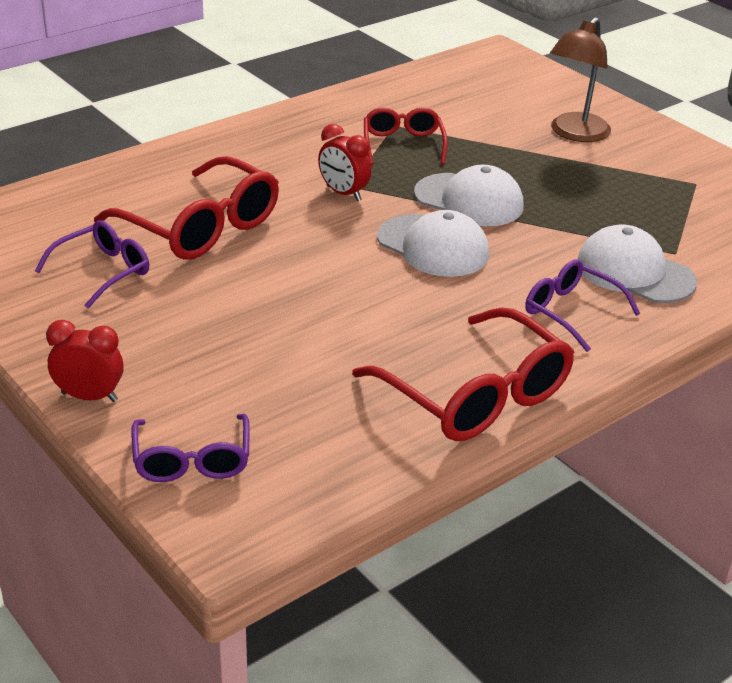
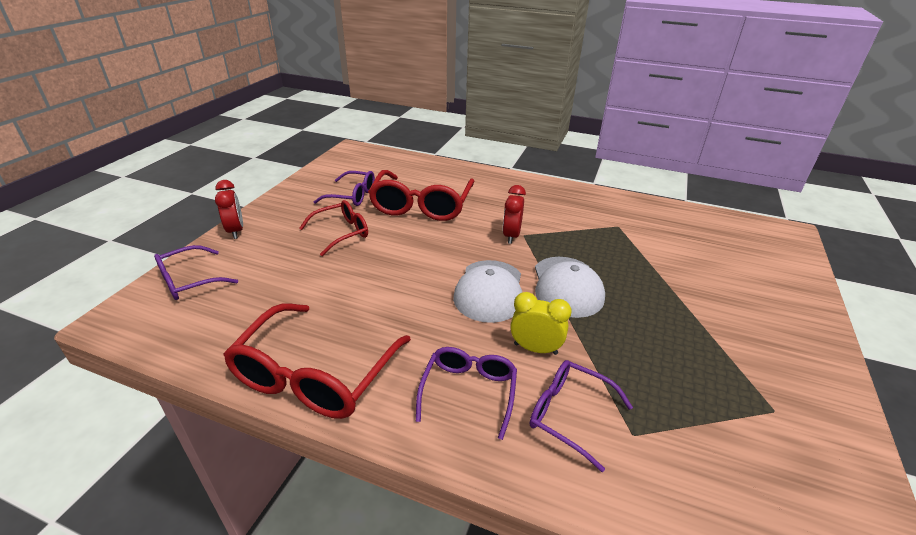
camera: 60 degrees right, 0 degrees up
red glasses [364,107,447,165] -> red glasses moved to [299,200,368,256]
brown lamp [550,17,611,142] -> none
white cap [577,225,697,303] -> purple glasses [530,360,633,472]
none -> yellow clock [510,292,571,355]

